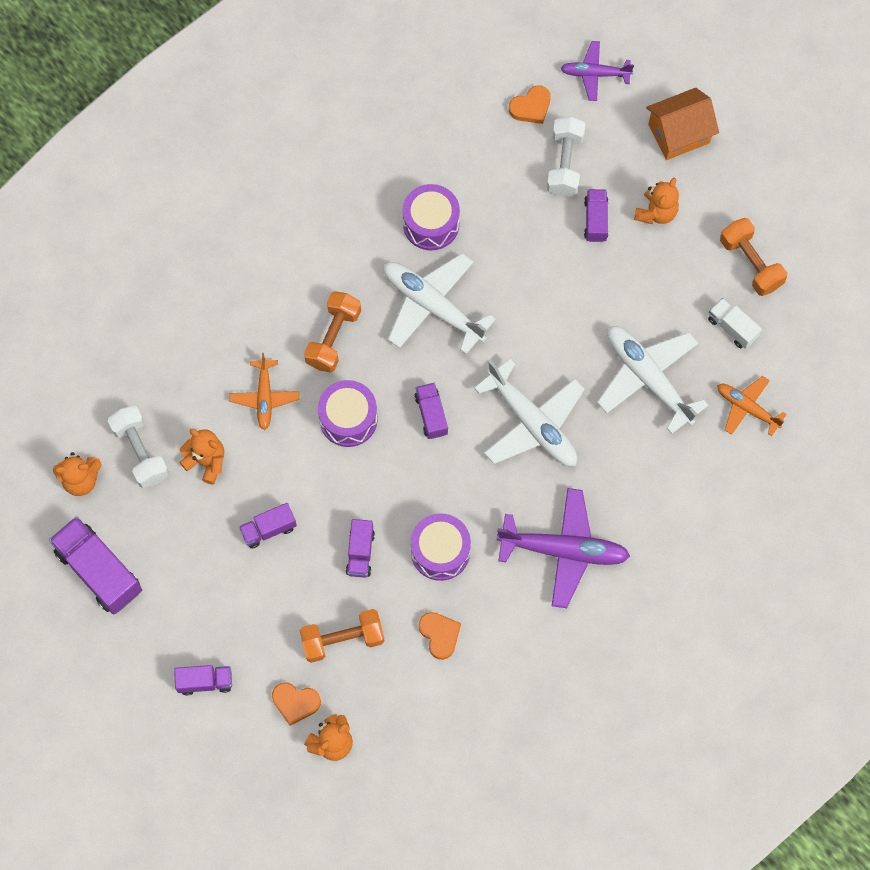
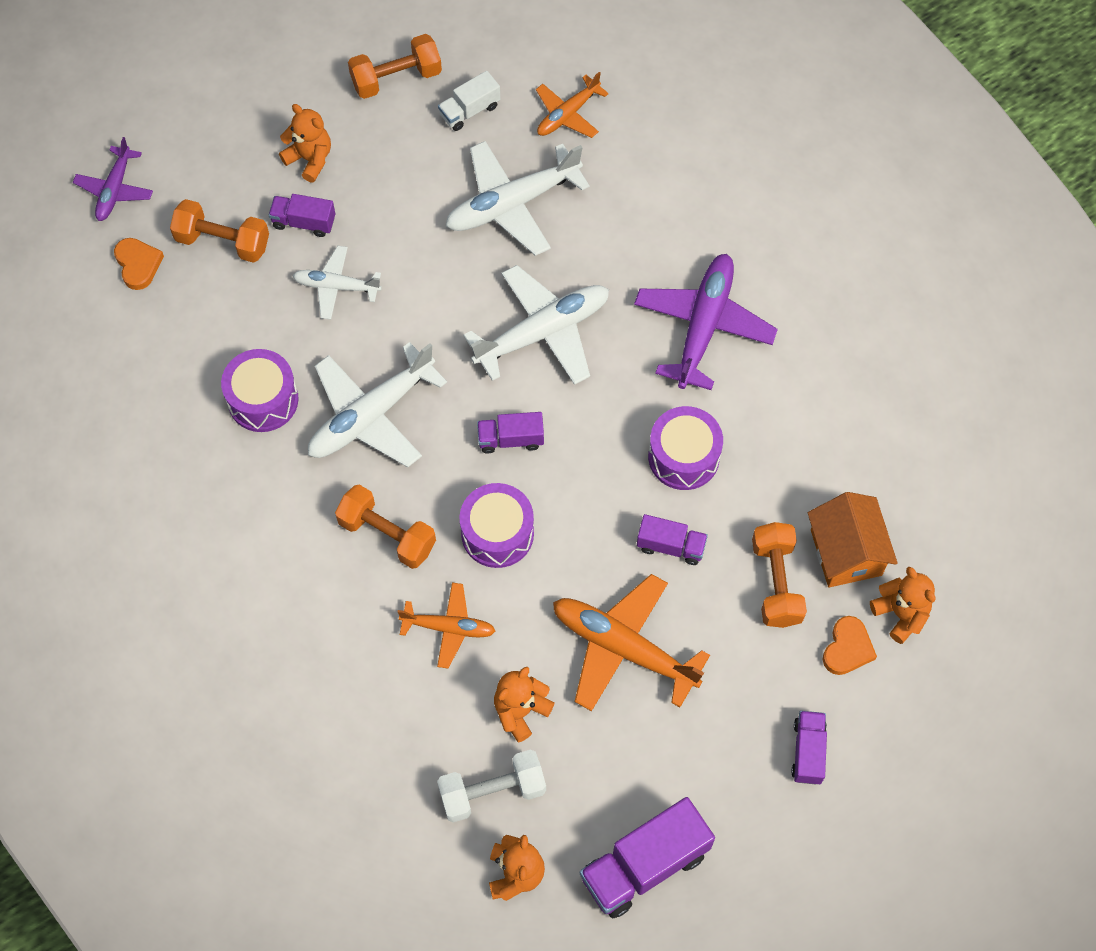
camera: 80 degrees left, 5 degrees down
purple truck [239,503,297,549] -> orange plane [553,574,710,711]
orange heart [419,612,461,660] -> none
white dumbbell [547,116,585,197] -> orange dumbbell [170,199,269,263]
orange house [646,88,719,160] -> orange house moved to [808,492,898,587]
none -> white plane [292,246,382,320]

